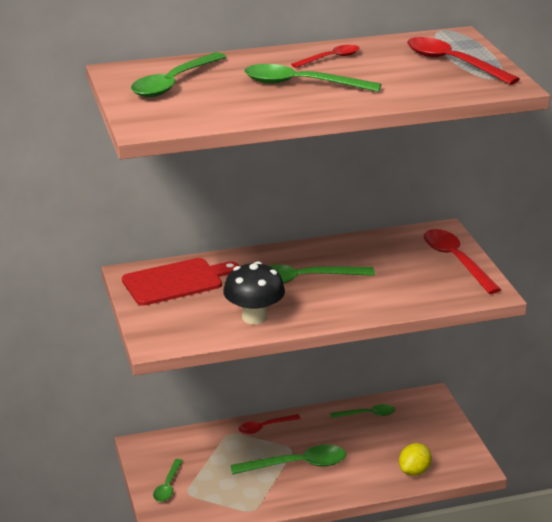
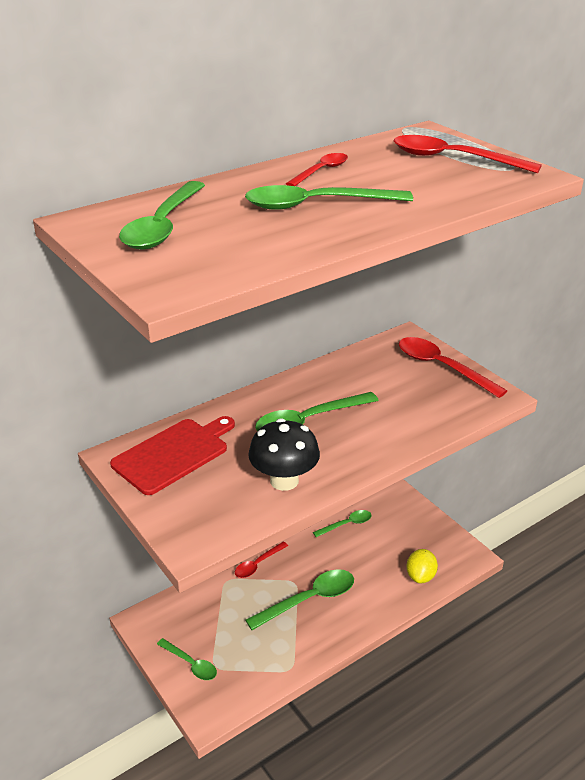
camera: 20 degrees left, 5 degrees up
green spoon [153,459,183,502] -> green spoon turned 45 degrees counterclockwise [157,638,217,680]

